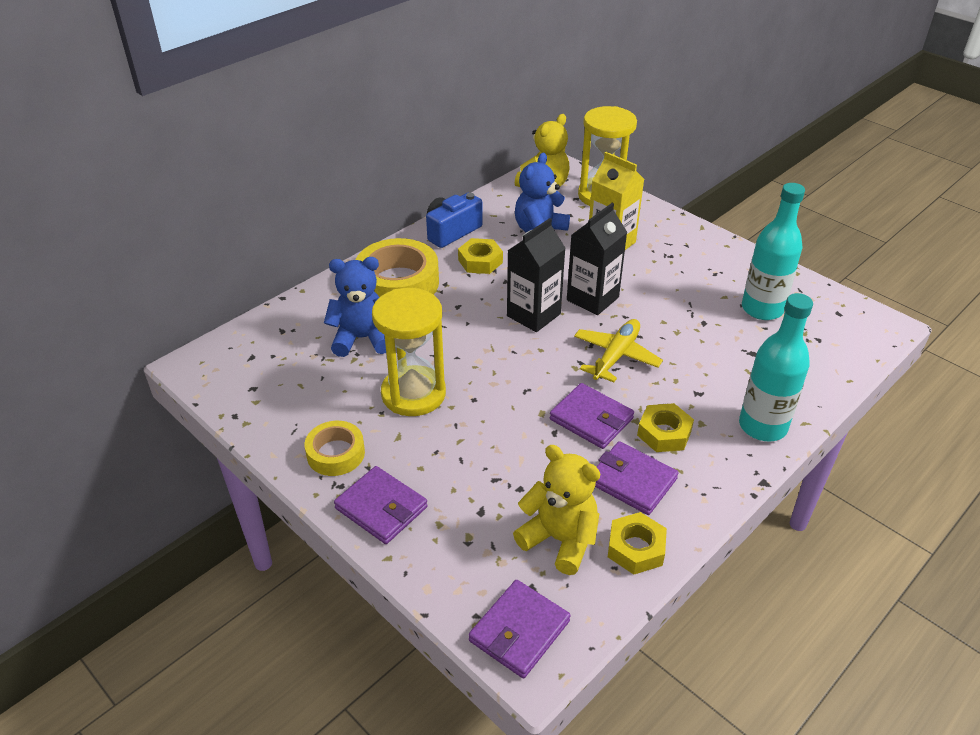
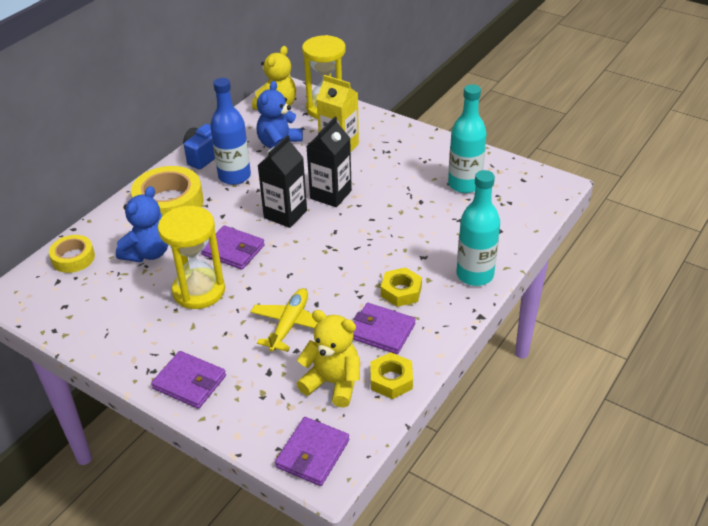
camera: 10 degrees left, 0 degrees up
yellow tape [304,421,365,476] -> yellow tape moved to [49,235,95,273]
blue teddy bear [324,257,386,357] -> blue teddy bear turned 135 degrees clockwise [116,186,168,262]
yellow nut [458,238,503,274] -> blue bottle [210,78,251,185]
purple wallet [550,383,634,449] -> purple wallet moved to [202,225,265,270]
yellow plane [574,319,663,382] -> yellow plane moved to [251,288,318,352]

